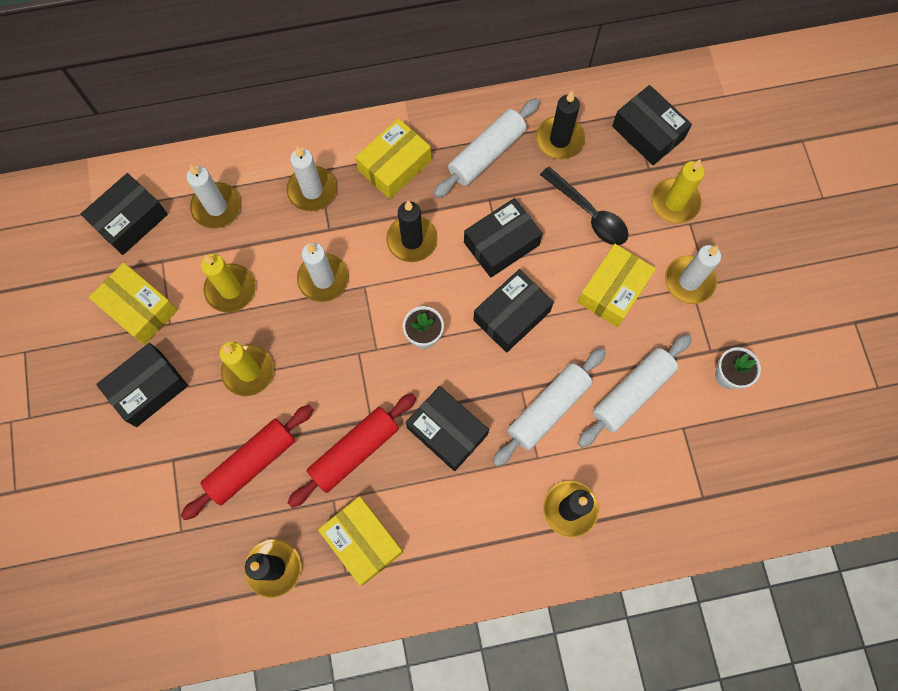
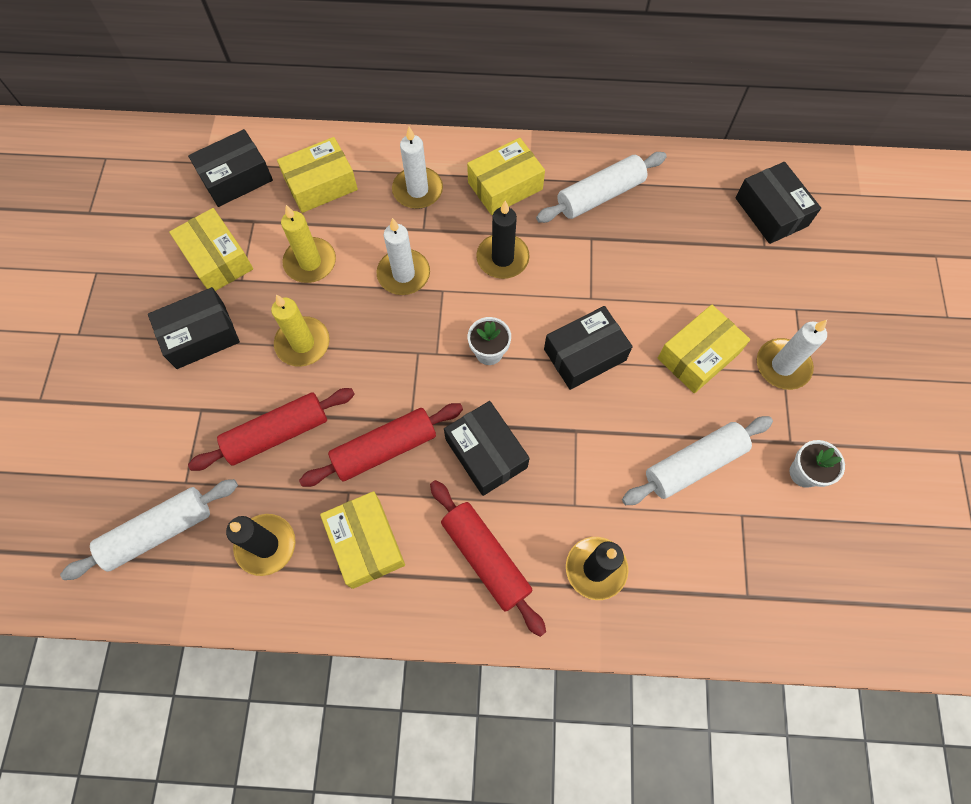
camera: 15 degrees right, 5 degrees down
white candle [187,164,241,228] -> yellow box [277,137,358,213]
black box [464,198,543,278] -> none
white rolling pin [493,348,606,467] -> white rolling pin moved to [60,479,238,580]
black candle [536,91,585,159] -> none
black spoon [540,166,628,245] -> none
yellow candle [651,159,705,224] -> none
none -> red rolling pin [430,480,546,637]

